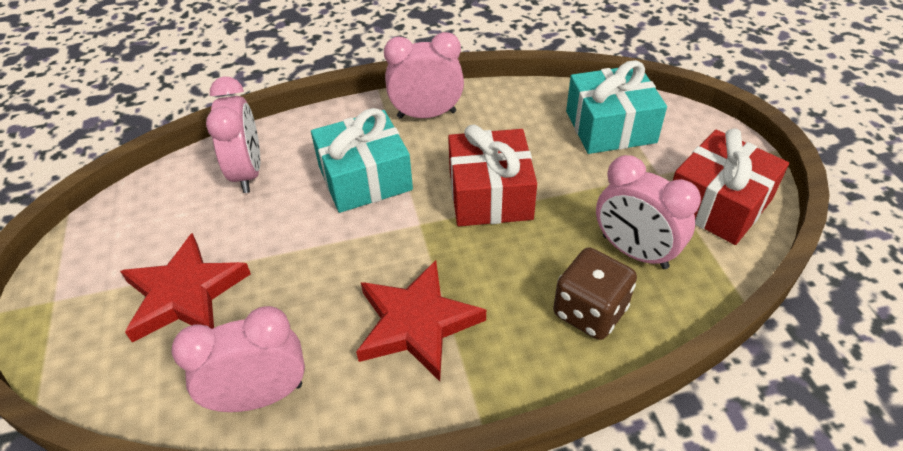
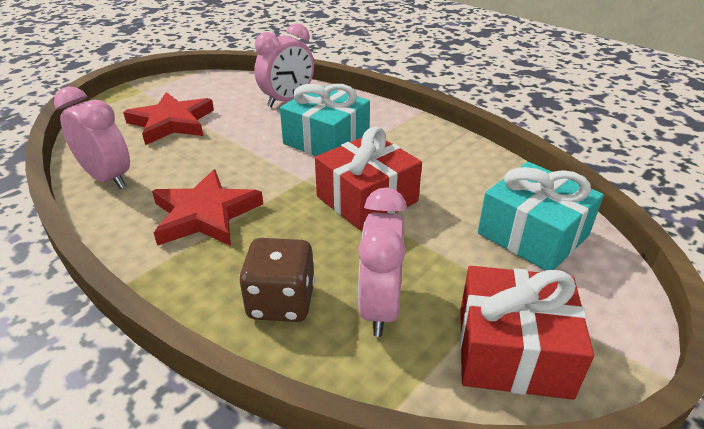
camera: 55 degrees right, 10 degrees down
pink clock [384,32,464,119] -> none

